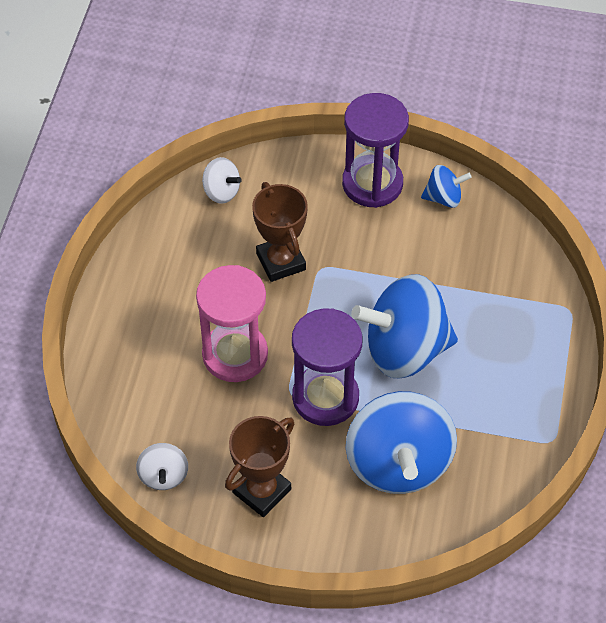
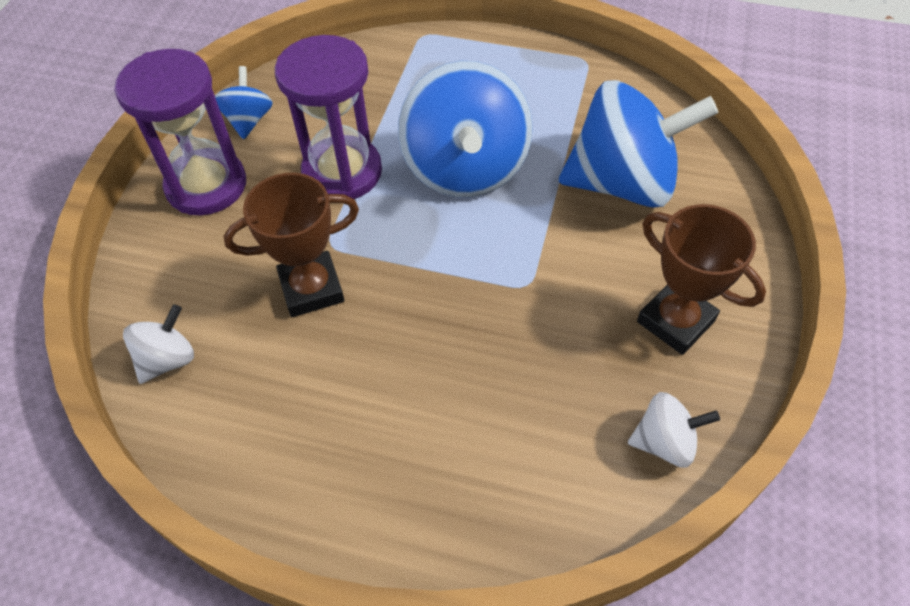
camera: 85 degrees left, 0 degrees up
pink hourglass [196,265,268,382] -> none
purple hourglass [292,308,363,426] -> purple hourglass moved to [275,35,382,199]

